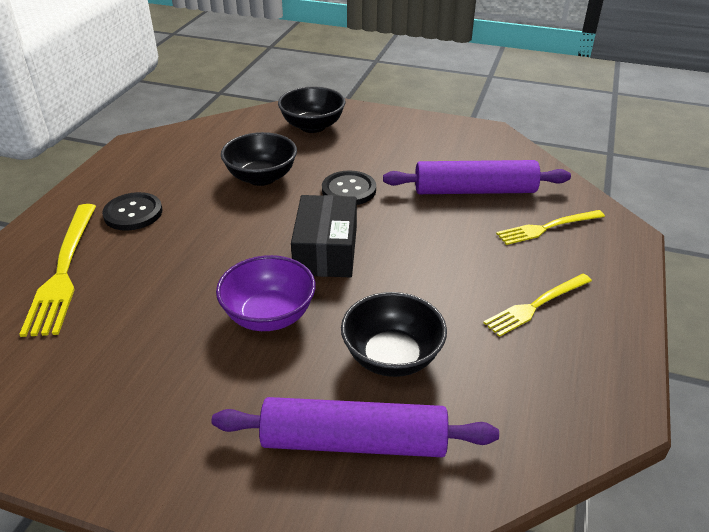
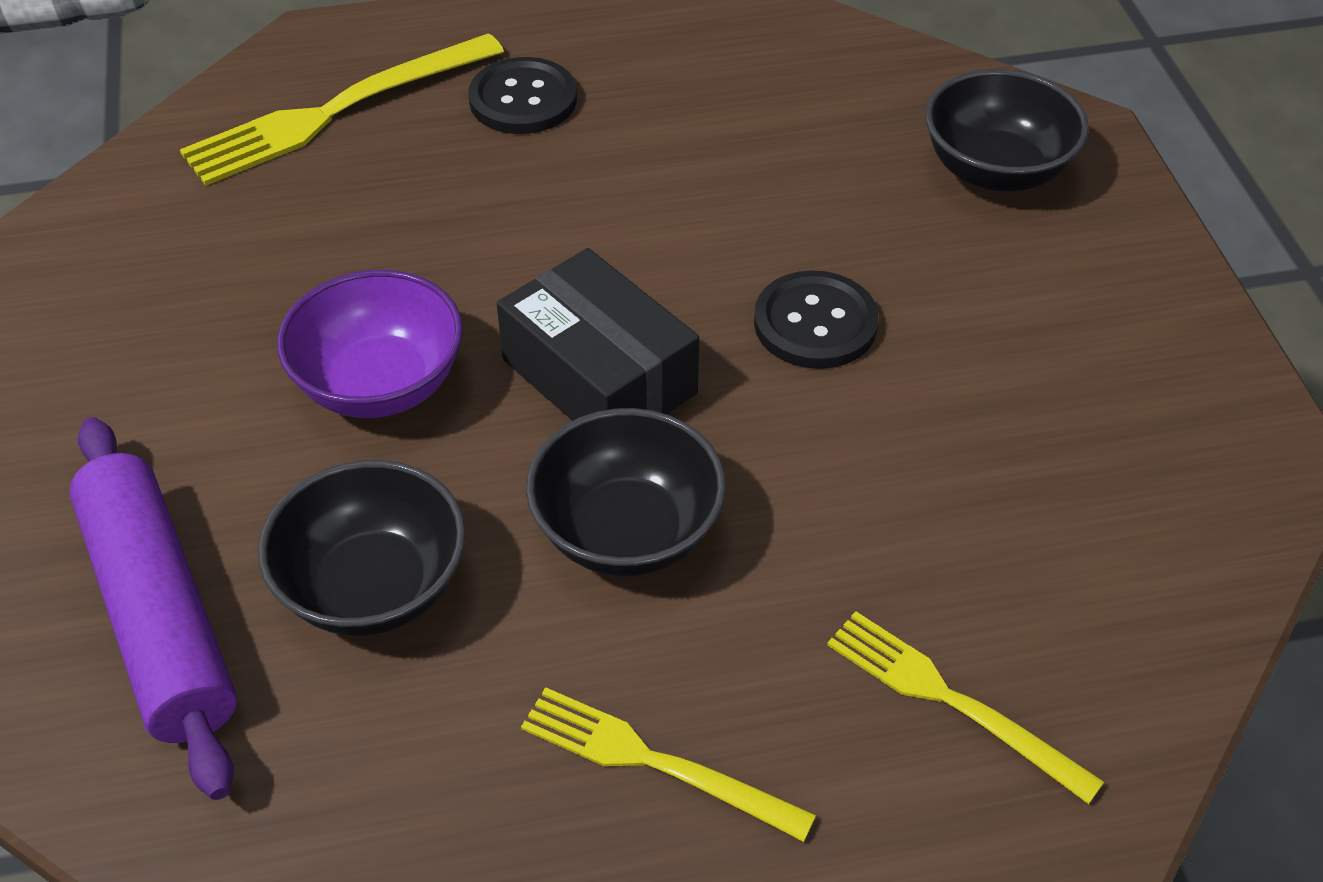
camera: 60 degrees right, 10 degrees up
black bowl [221,132,297,186] -> black bowl moved to [526,408,726,576]
black box [291,195,357,277] -> black box turned 75 degrees clockwise [497,248,699,421]
purple rolling pin [383,160,571,194] -> none

